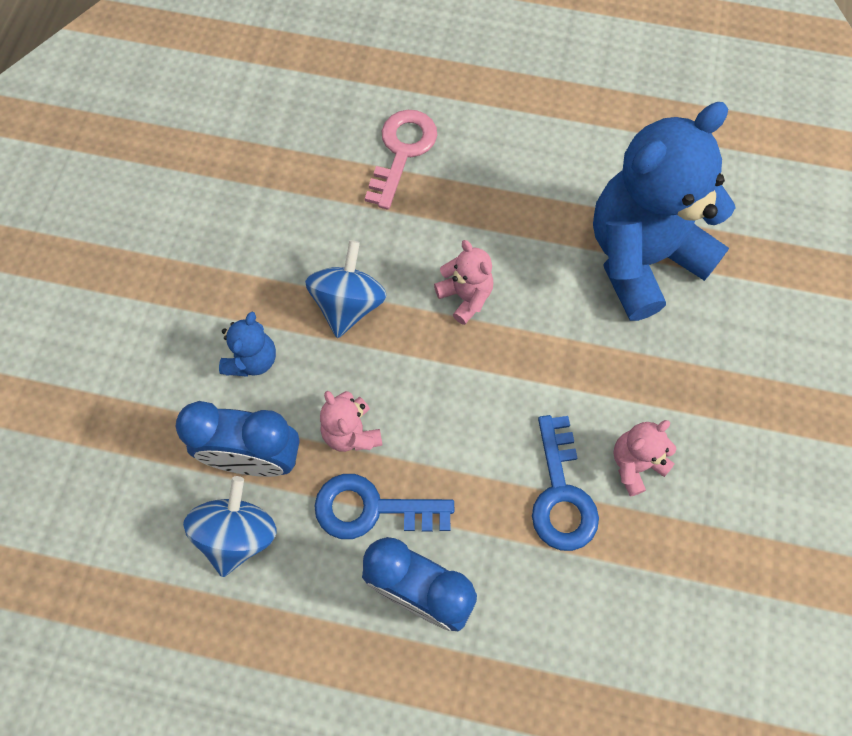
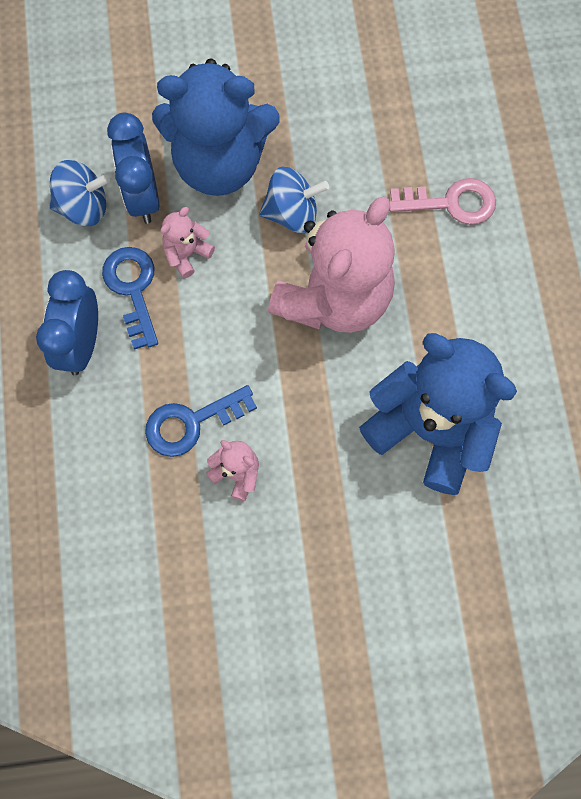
camera: 70 degrees right, 5 degrees up
blue teddy bear [219,312,276,377] -> blue teddy bear [152,59,279,196], size x2.39
pink teddy bear [434,240,493,325] -> pink teddy bear [268,196,395,333], size x2.39

